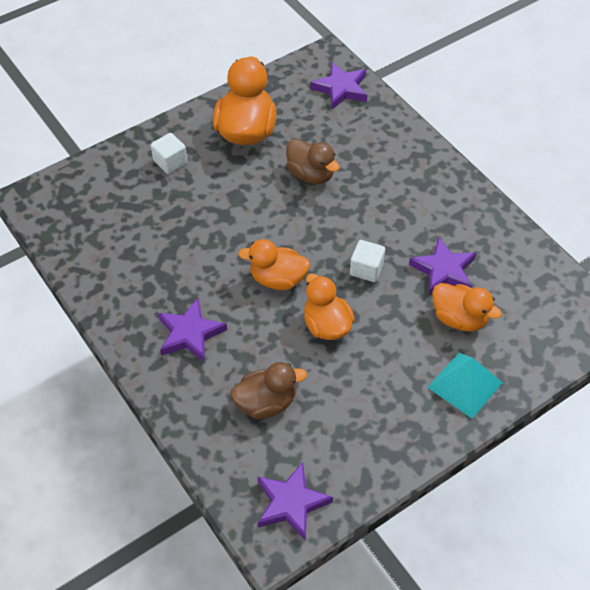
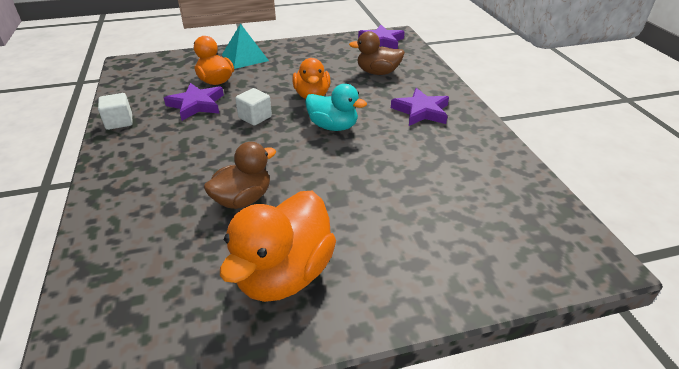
camera: 160 degrees left, 15 degrees down
white cube [151,133,187,174] -> white cube moved to [98,93,133,130]
orange duck [238,239,310,290] -> turquoise duck [305,84,367,131]
brown duck [286,139,340,184] -> brown duck turned 75 degrees clockwise [204,142,276,209]
purple star [310,62,367,110] -> none

